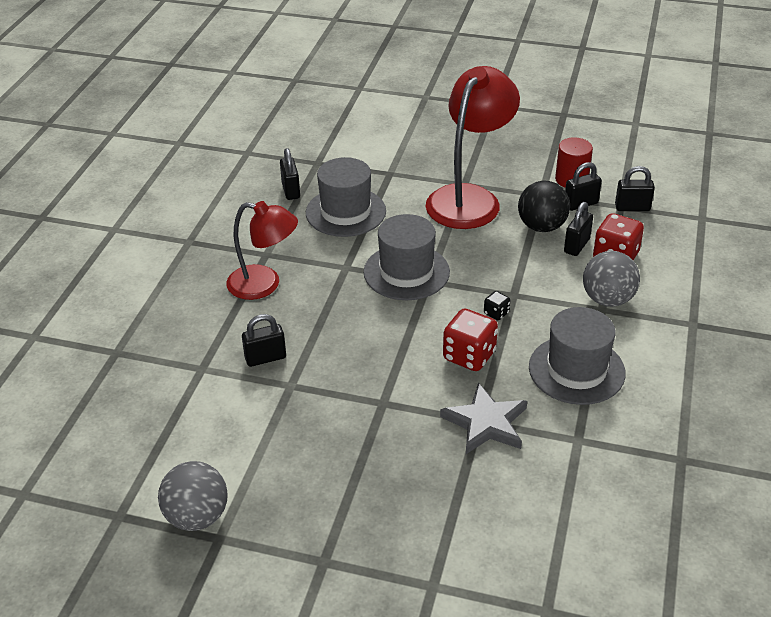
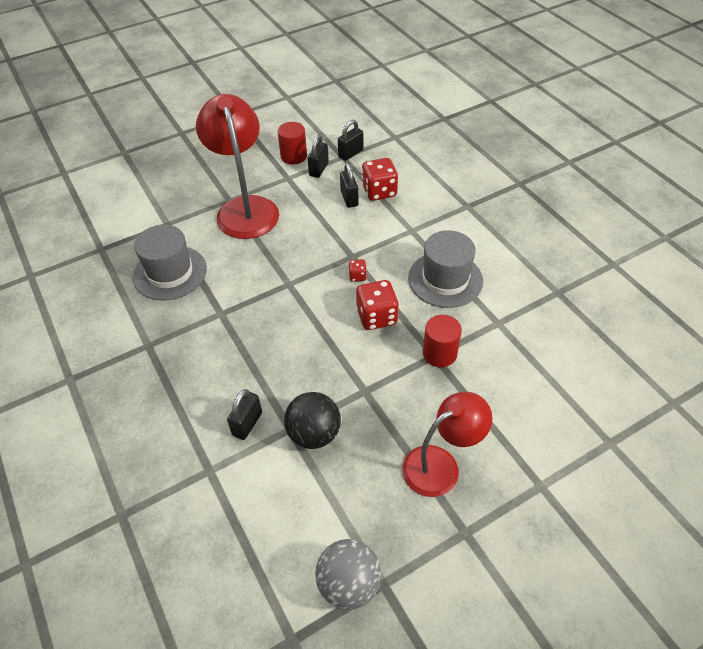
camera: 45 degrees left, 10 degrees up
red lamp [226,201,298,300] -> red lamp moved to [402,392,492,497]
black padlock [280,148,300,200] -> none
grey hat [363,214,450,300] -> none
grey star [440,383,527,454] -> red cylinder [423,315,462,367]
black dice [484,291,510,320] -> red dice [349,259,367,281]
black ball [518,180,570,232] -> black ball moved to [284,392,341,449]
grey ball [583,251,640,307] -> none

